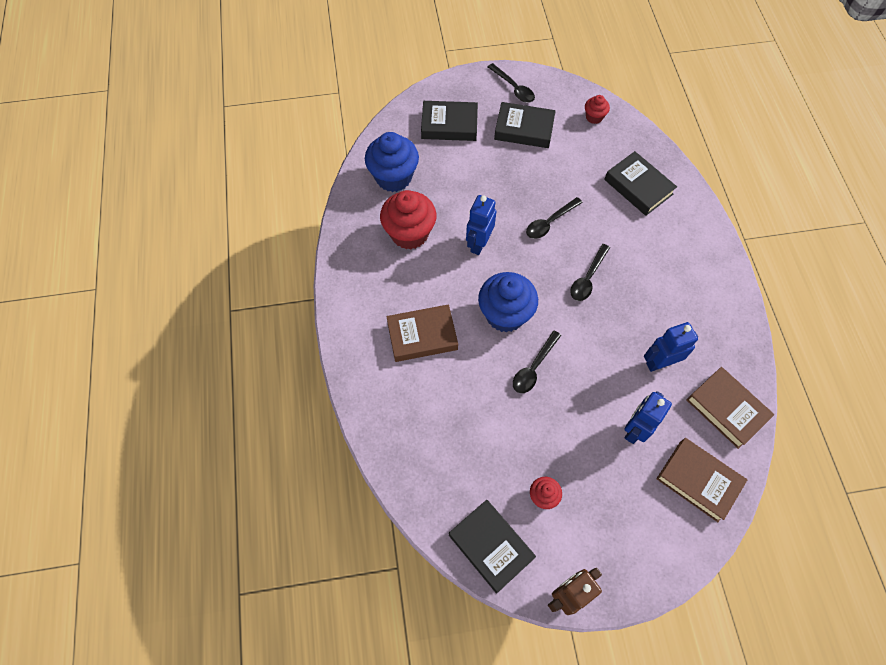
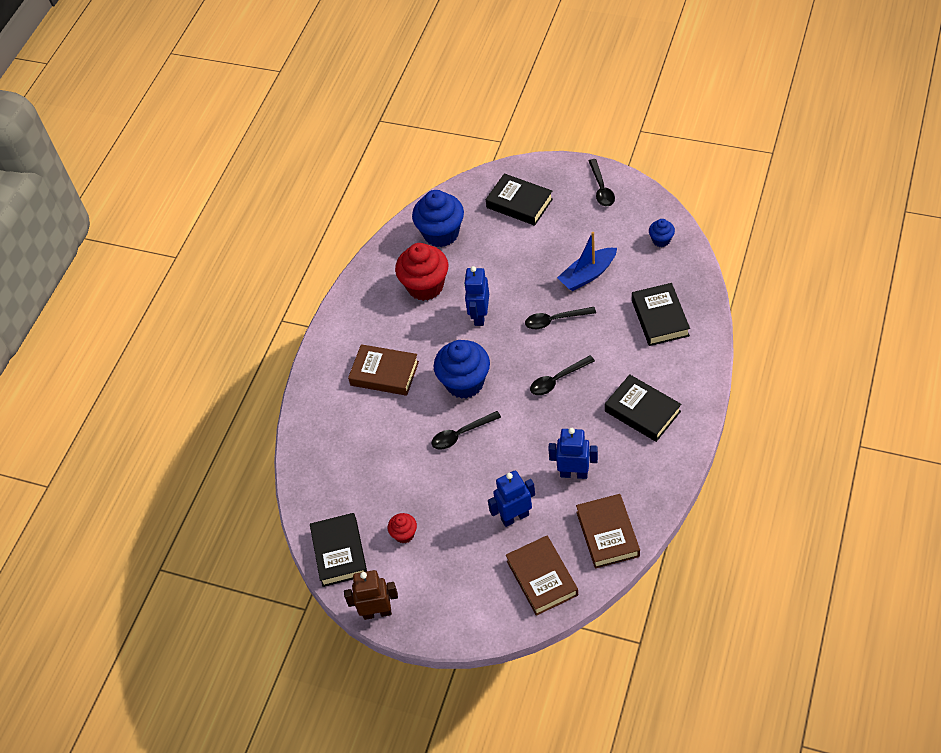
camera: 35 degrees right, 10 degrees down
blue robot [466,195,496,255] -> blue robot turned 45 degrees counterclockwise [464,266,489,326]
black book [494,102,556,148] -> black book moved to [605,374,681,442]
red cupcake [585,95,610,124] -> blue cupcake [649,219,675,247]
none -> blue boat [557,232,617,291]

